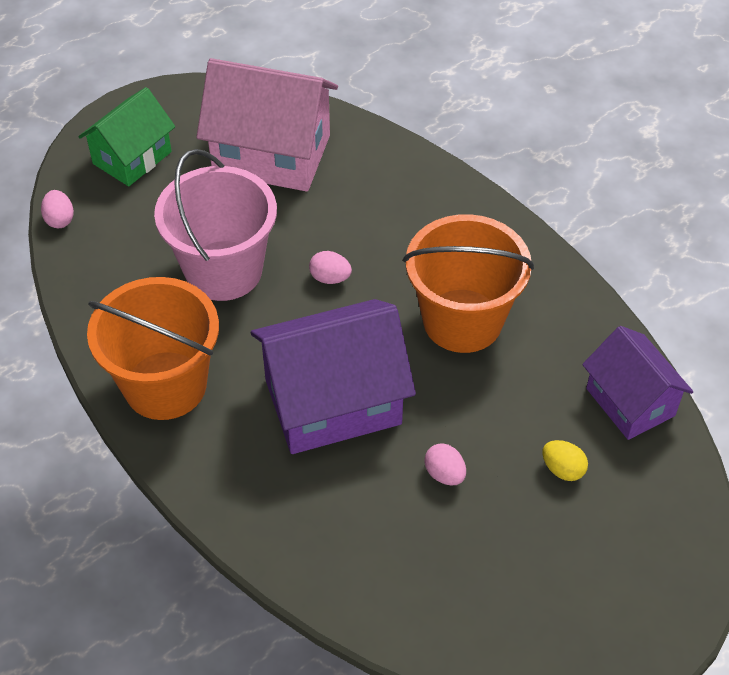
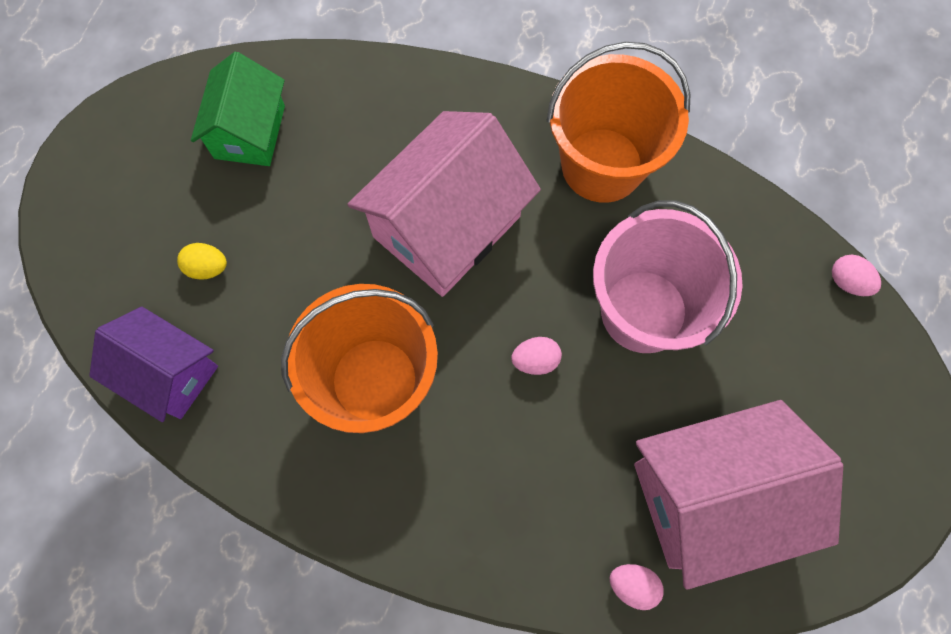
camera: 150 degrees right, 20 degrees up
green house [78,87,175,186] -> green house moved to [191,52,285,166]
purple house [251,299,416,454] -> pink house [348,111,541,297]
pink egg [424,443,466,485] -> pink egg moved to [610,564,663,610]

